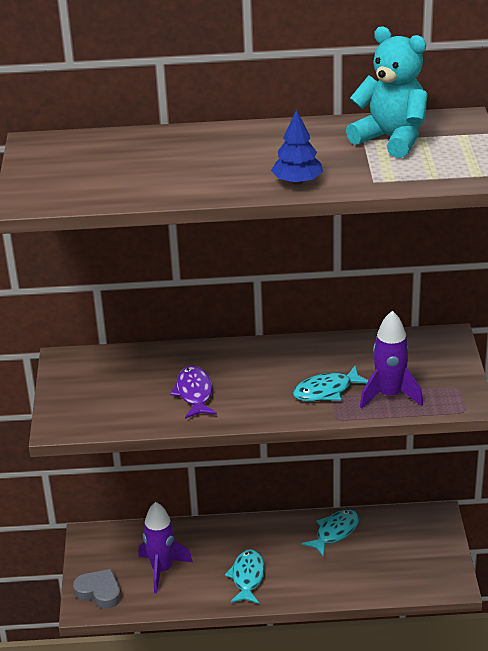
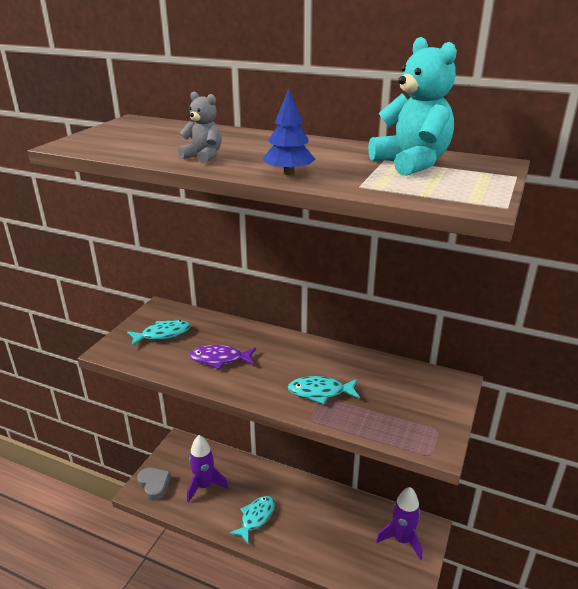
camera: 25 degrees right, 5 degrees down
purple fish [170,366,217,419] -> purple fish turned 105 degrees counterclockwise [190,345,256,369]
turquoise fish [302,509,359,557] -> turquoise fish moved to [127,320,191,347]
purple rocket [360,311,423,409] -> purple rocket moved to [376,487,422,560]
none -> grey teddy bear [178,91,222,164]

